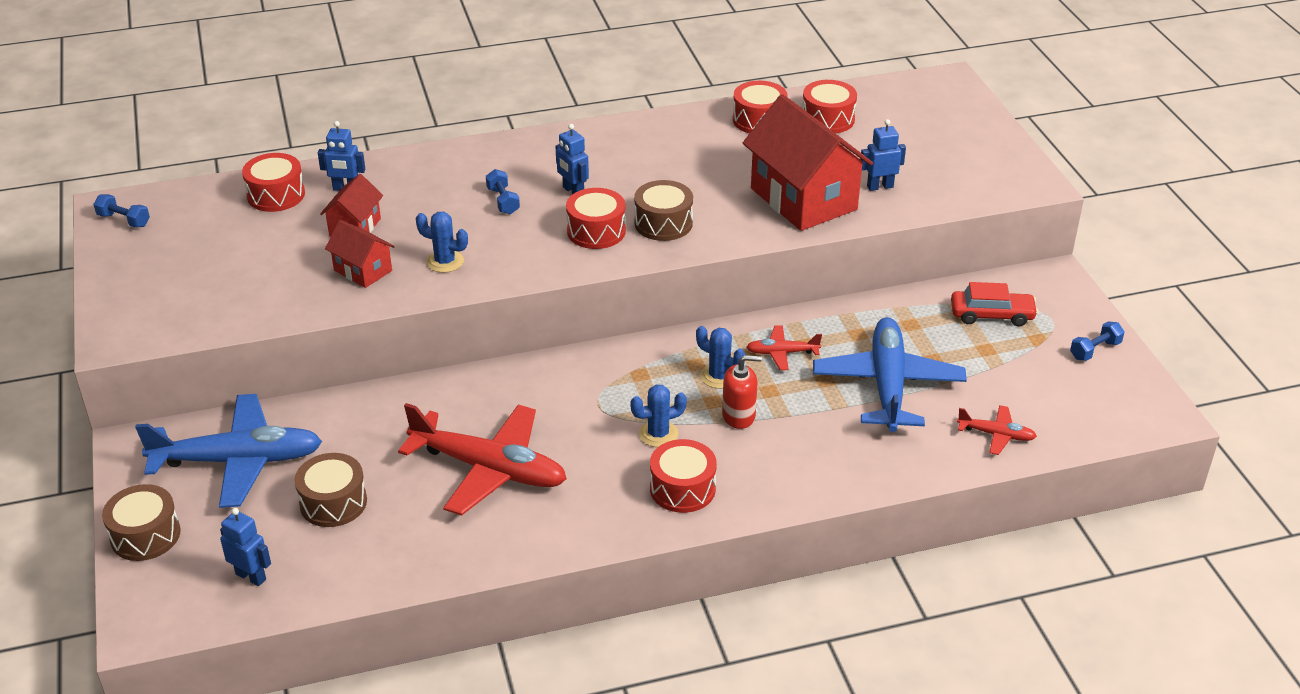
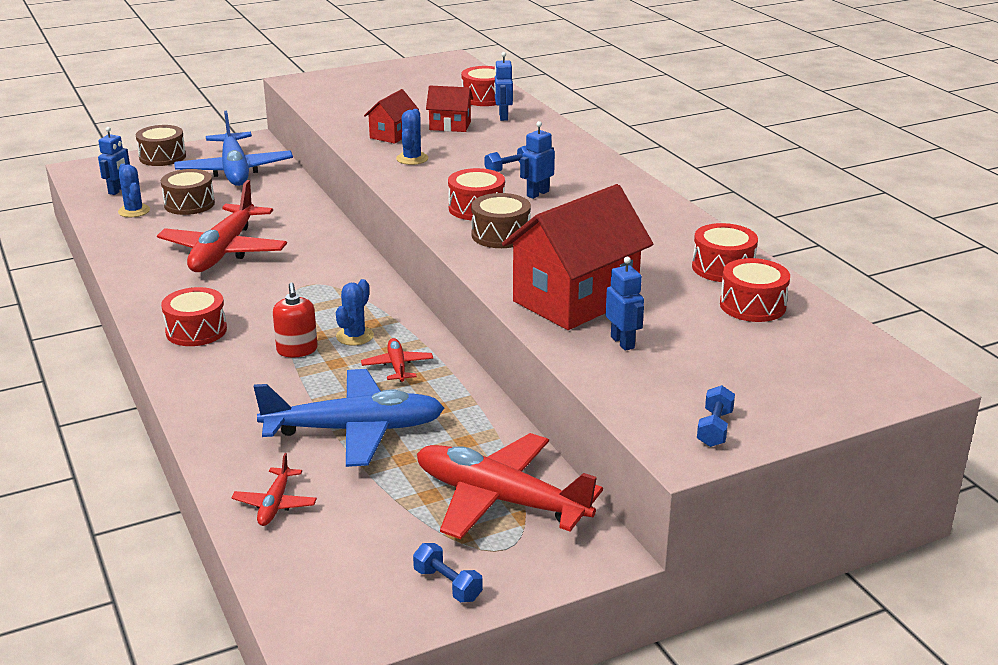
camera: 80 degrees right, 10 degrees down
blue dumbbell [94,194,150,228] -> blue dumbbell moved to [697,385,735,447]
blue cactus [630,385,687,447] -> blue cactus moved to [118,164,150,217]
red car [951,282,1038,327] -> red plane [417,433,603,539]

